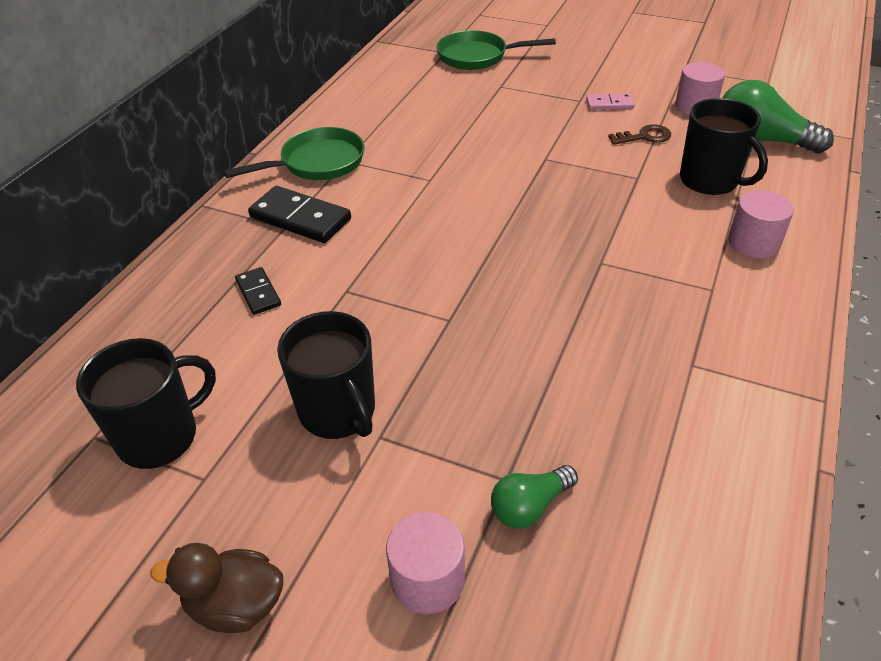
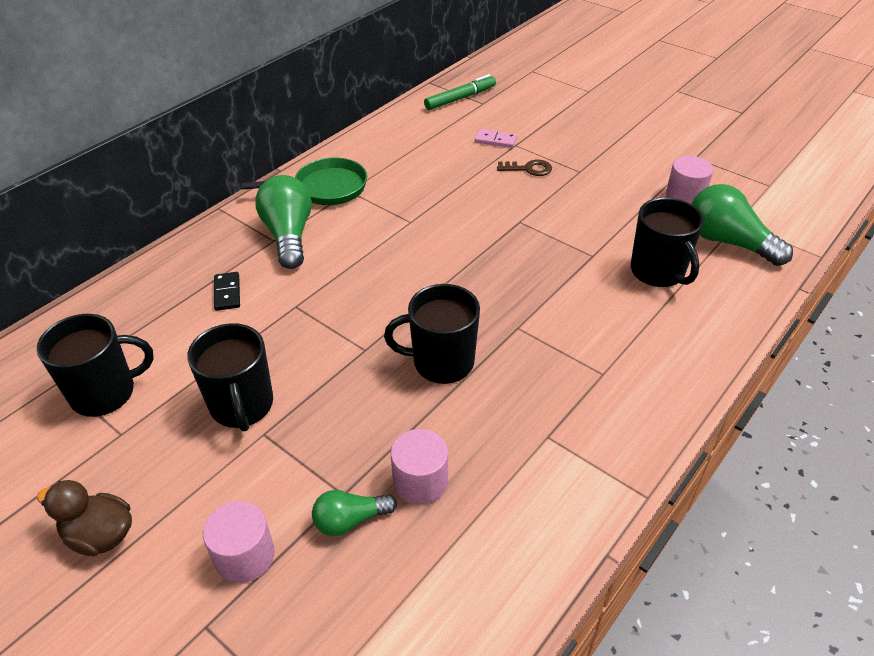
camera: 15 degrees right, 0 degrees up
black domino [248,186,351,243] -> green light bulb [255,175,312,269]
green pan [436,30,556,70] -> none
pink domino [586,93,635,110] -> pink domino moved to [475,129,517,148]
brown key [608,124,671,145] -> brown key moved to [497,160,552,176]
pink cylinder [728,190,794,258] -> pink cylinder moved to [391,429,448,505]
none -> black mug [384,284,480,384]
none -> green marker [424,74,496,110]

